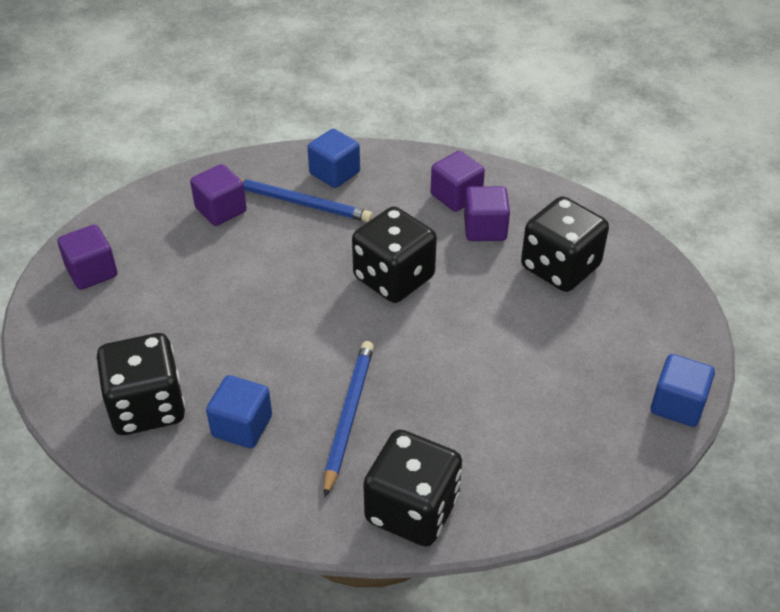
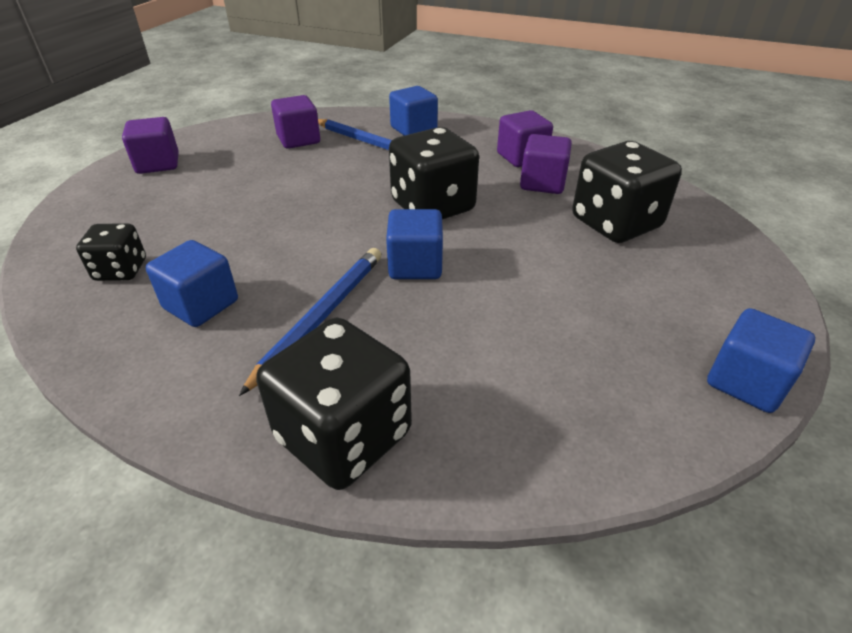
camera: 15 degrees right, 5 degrees down
black dice [97,333,185,435] -> black dice [76,223,146,281], size x0.56
none -> blue cube [386,209,443,279]

